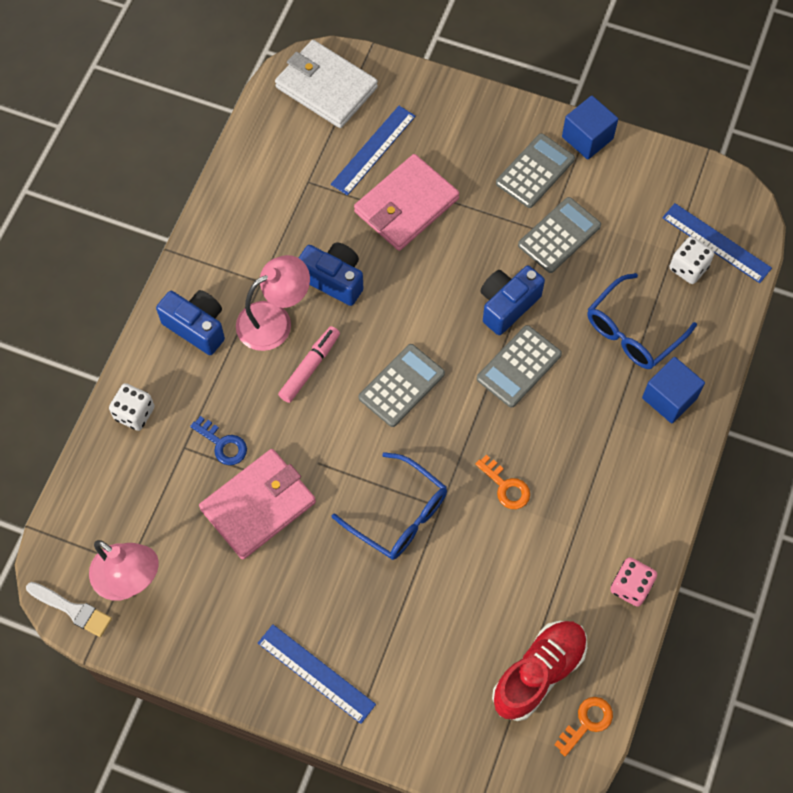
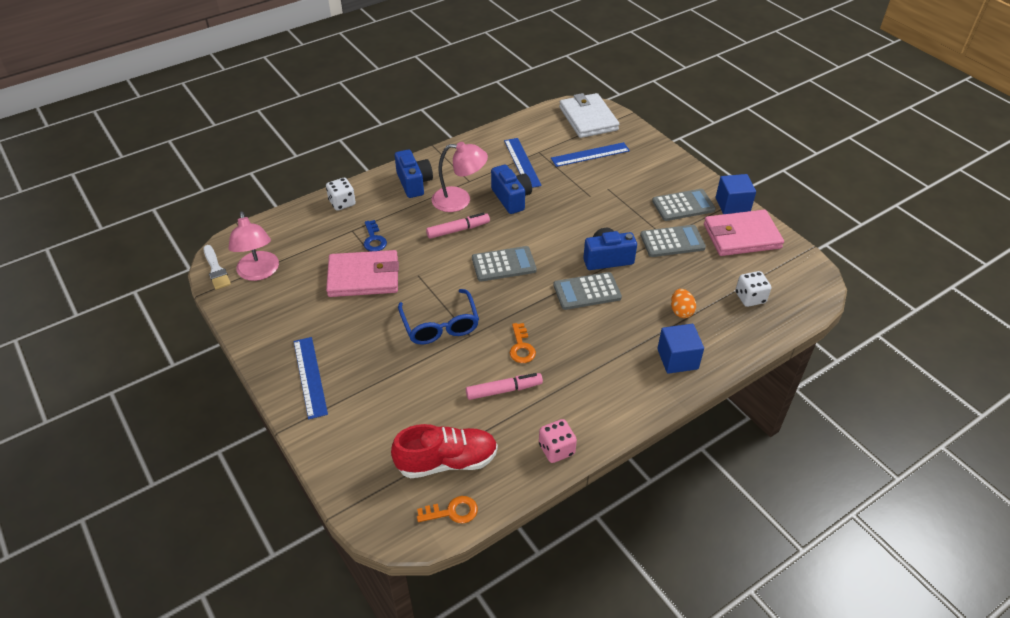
camera: 35 degrees right, 20 degrees down
pink wallet [354,154,459,251] -> pink wallet moved to [704,210,784,256]
blue glasses [587,273,697,369] -> orange egg [671,289,696,318]
blue ruler [662,203,772,283] -> blue ruler moved to [504,138,542,188]
none -> pink marker [466,373,543,400]

